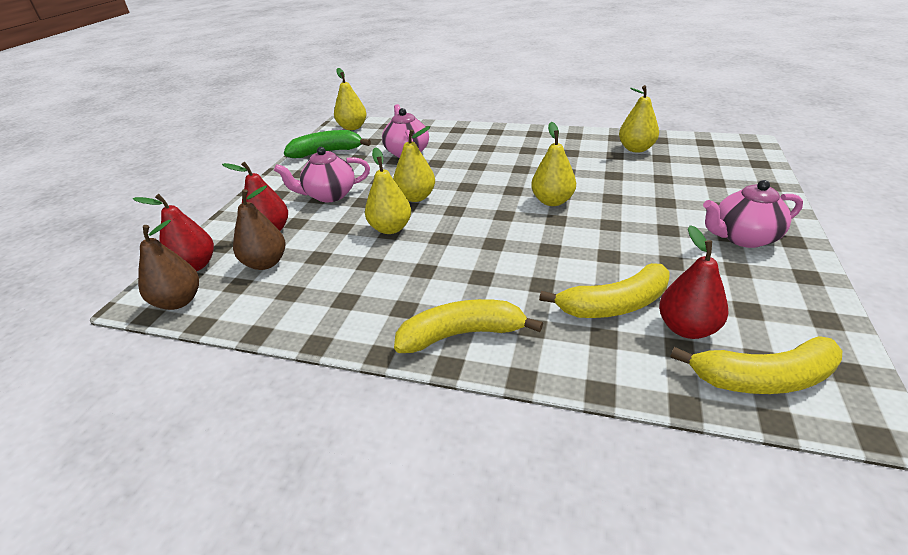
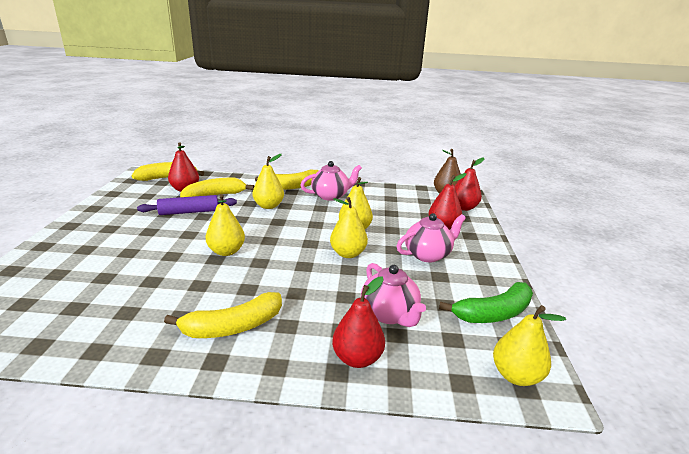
camera: 165 degrees right, 10 degrees down
brown pear [233,185,285,270] -> none
yellow pear [619,85,659,153] -> yellow pear moved to [252,154,284,209]
pink teapot [703,180,803,248] -> pink teapot moved to [300,161,362,201]
none -> purple rolling pin [137,195,237,215]
none -> yellow banana [164,292,282,338]
none -> red pear [332,277,385,368]

